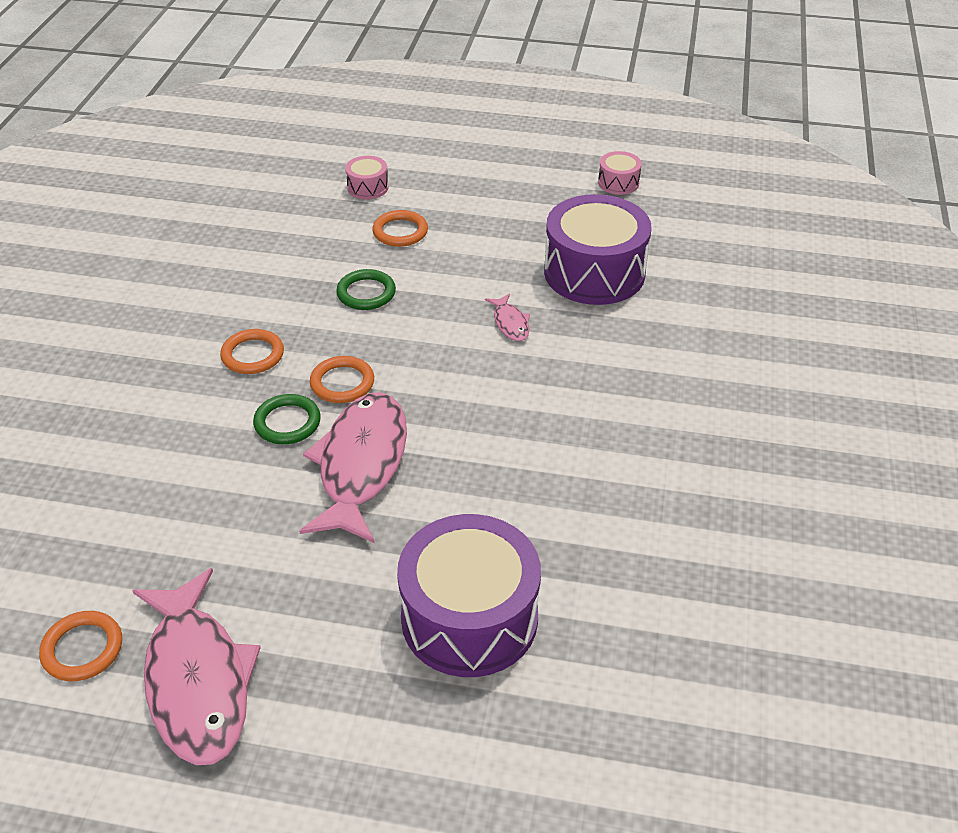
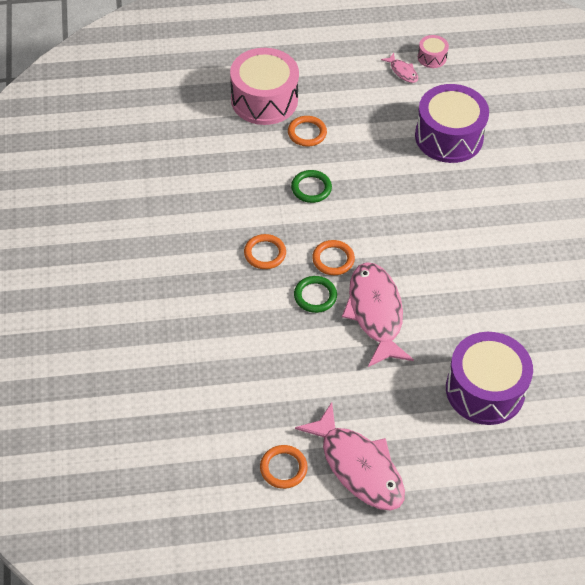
camera: 20 degrees left, 10 degrees up
pink drum [345,156,389,199] -> pink drum [230,48,299,125], size x2.24
pink fish [485,294,530,341] -> pink fish moved to [381,53,418,83]

